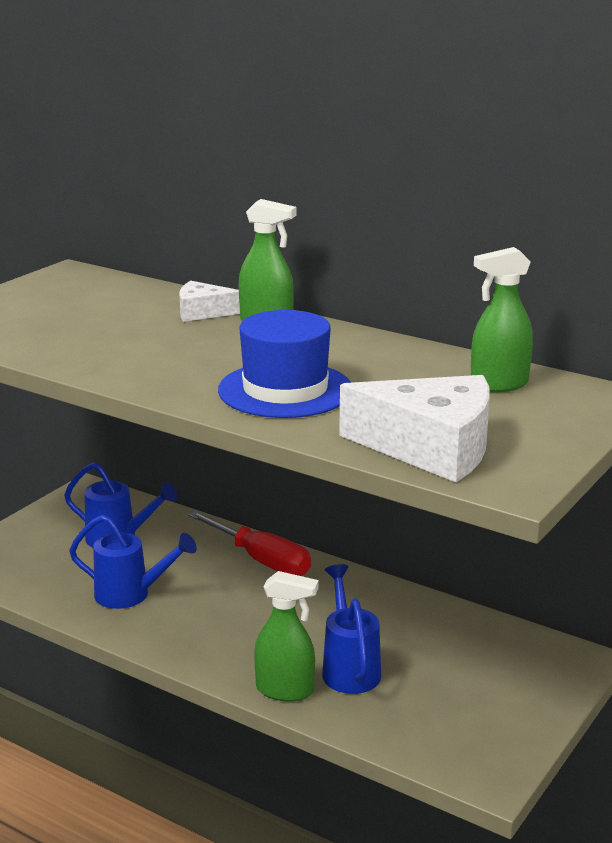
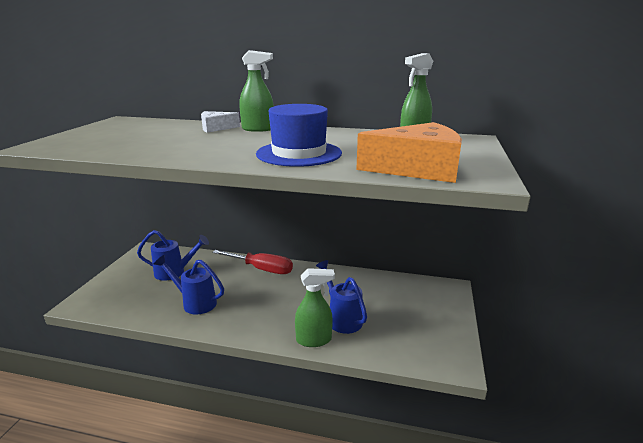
camera: 20 degrees left, 0 degrees up
blue watering can [69,515,197,609] -> blue watering can turned 150 degrees counterclockwise [154,255,224,315]
white cheese [339,375,490,482] -> orange cheese [356,122,462,183]

